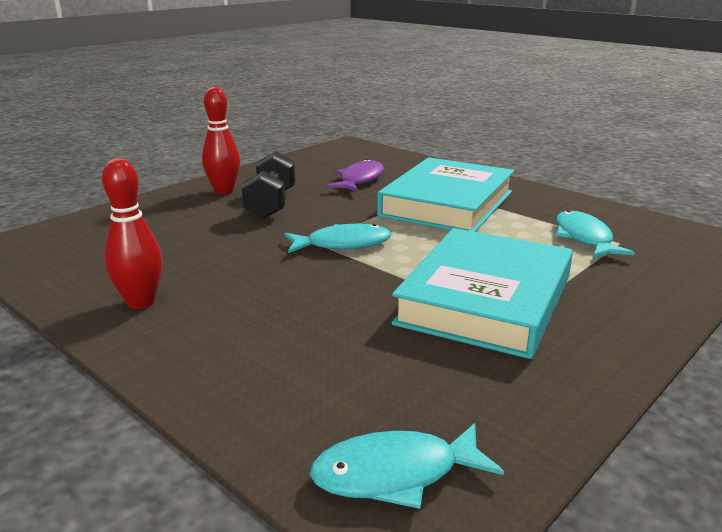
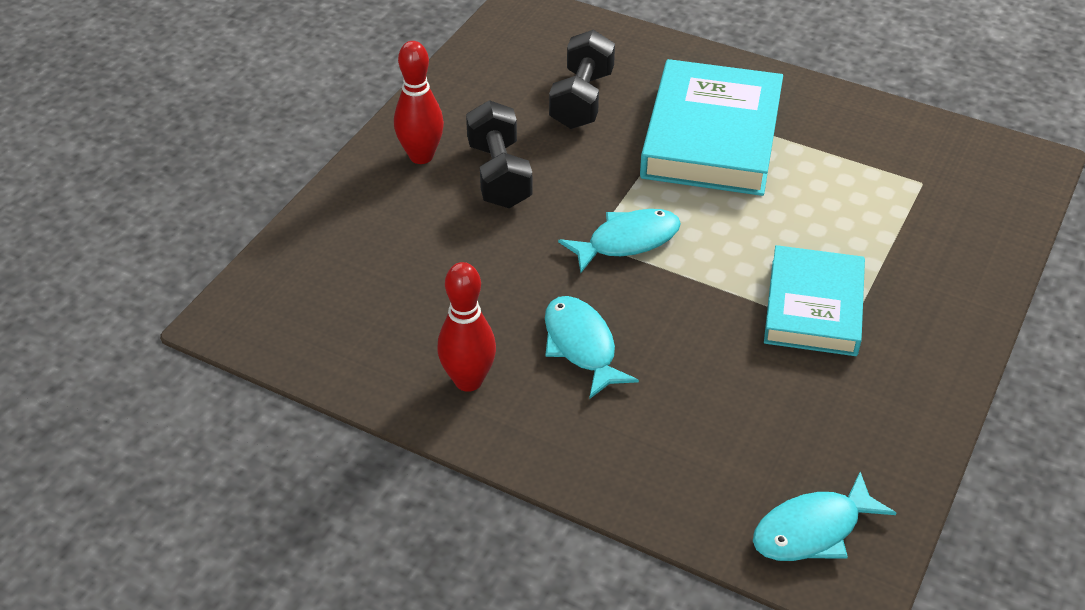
camera: 15 degrees left, 20 degrees up
purple fish [326,159,384,192] -> black dumbbell [549,30,615,129]
turquoise book [392,228,573,359] -> turquoise book [764,245,865,356], size x0.66
turquoise fish [556,210,635,258] -> turquoise fish moved to [545,296,639,399]

